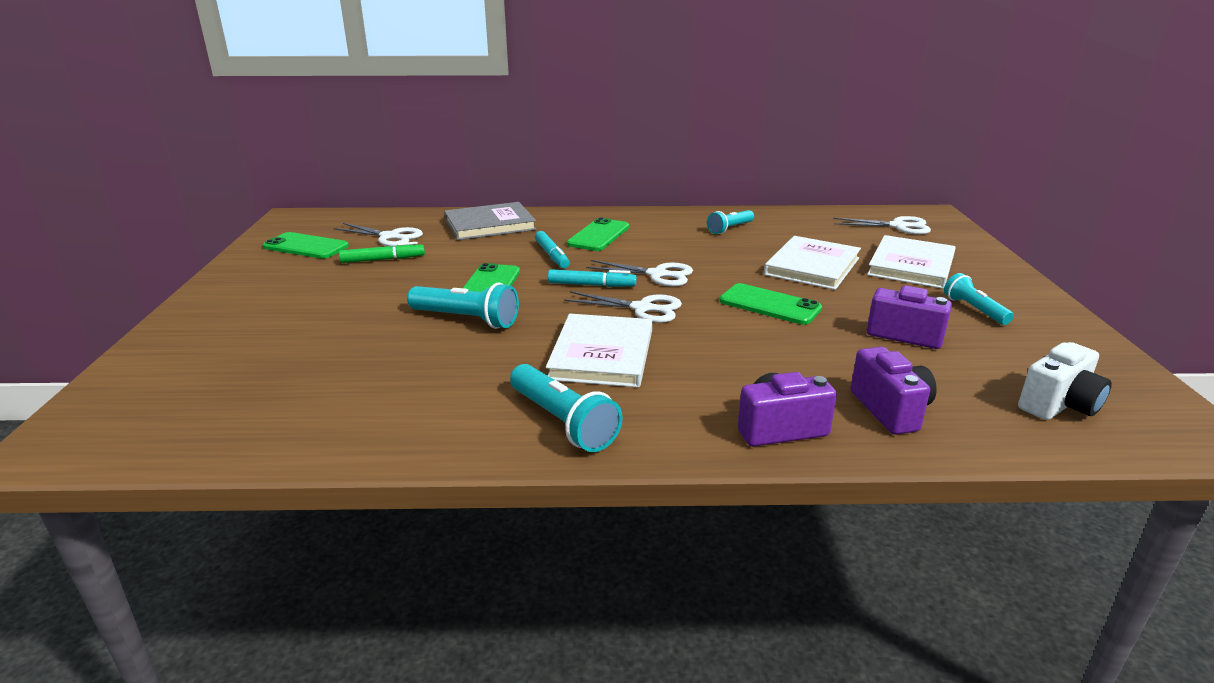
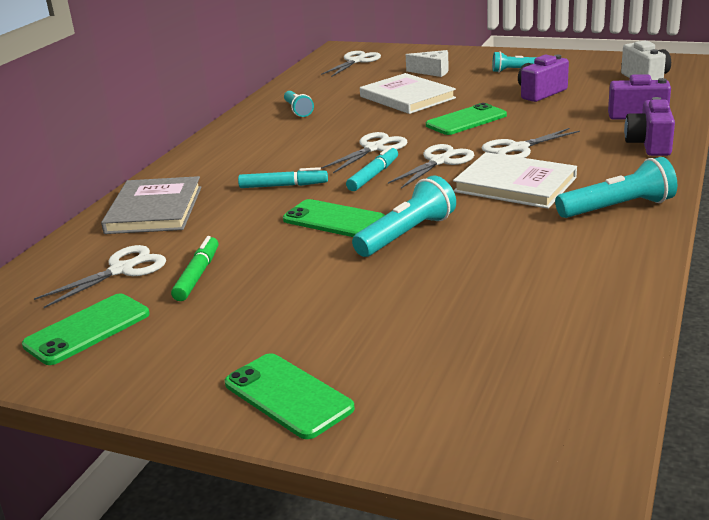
camera: 65 degrees left, 0 degrees up
green phone [567,217,629,251] -> green phone moved to [225,353,355,439]
white book [867,235,956,289] -> white cheese [406,50,449,77]
none -> white scissors [482,128,580,158]

